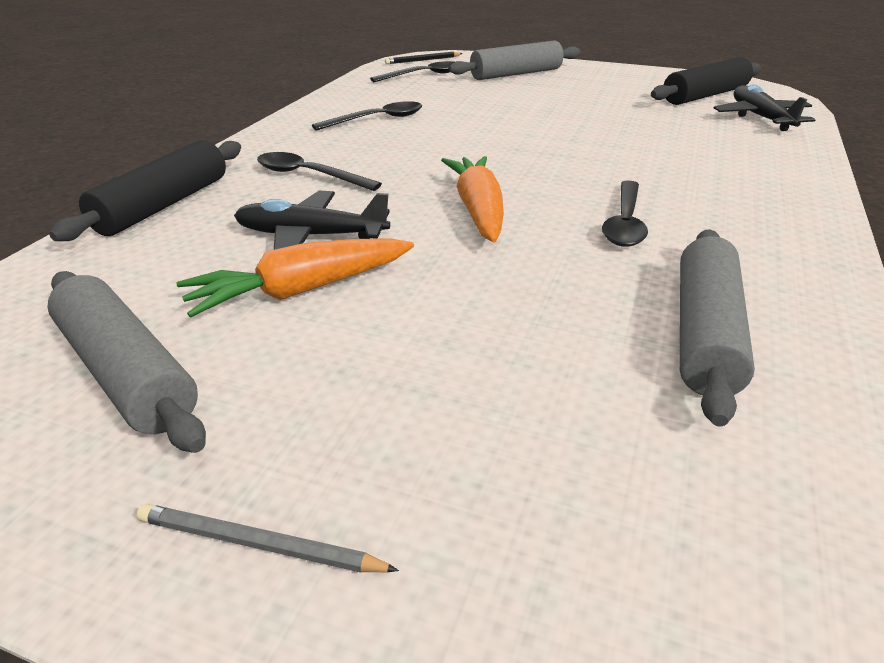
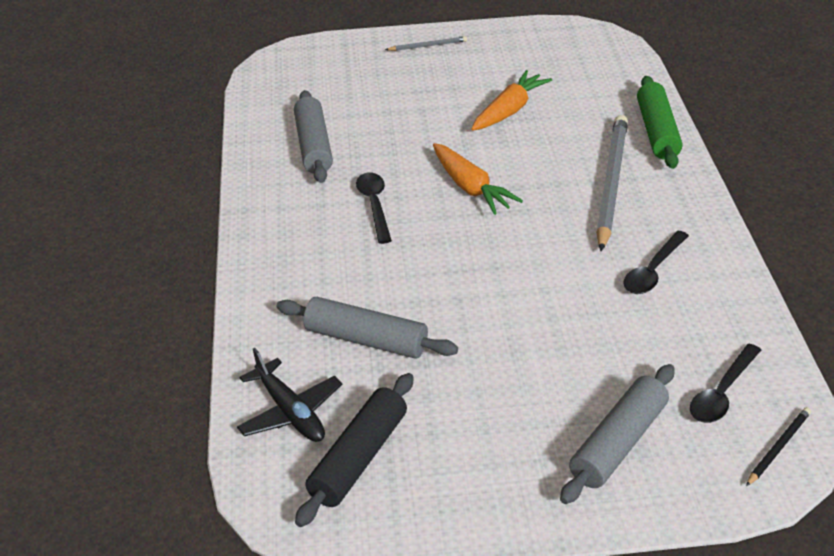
camera: 155 degrees right, 5 degrees up
grey rolling pin [47,271,206,453] -> grey rolling pin moved to [277,297,458,359]
black rolling pin [49,140,241,241] -> green rolling pin [637,76,682,169]
black plane [234,191,390,250] -> none
black spoon [257,152,382,191] -> grey pencil [596,115,628,251]

